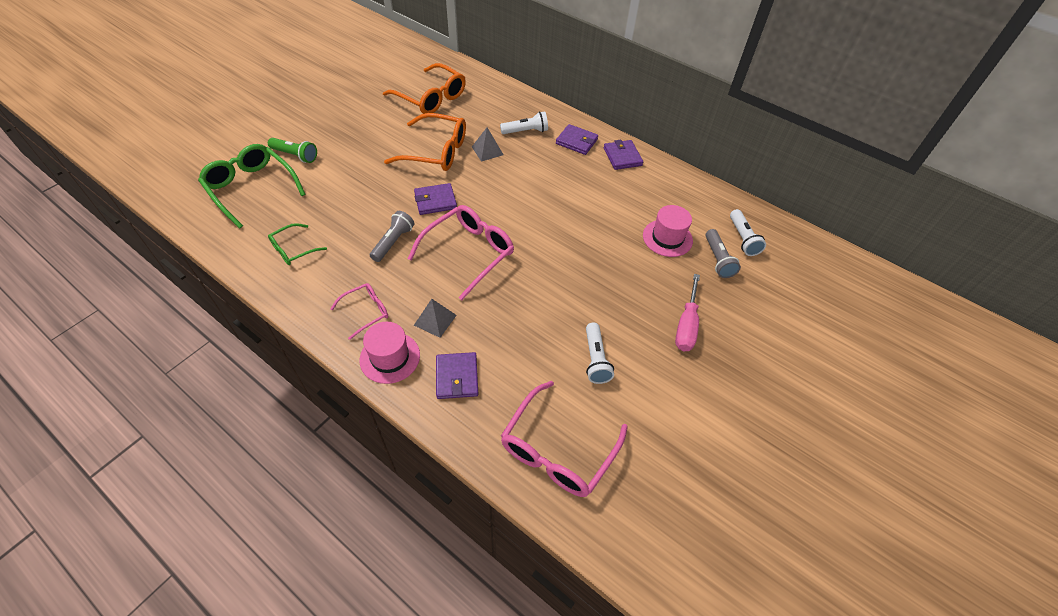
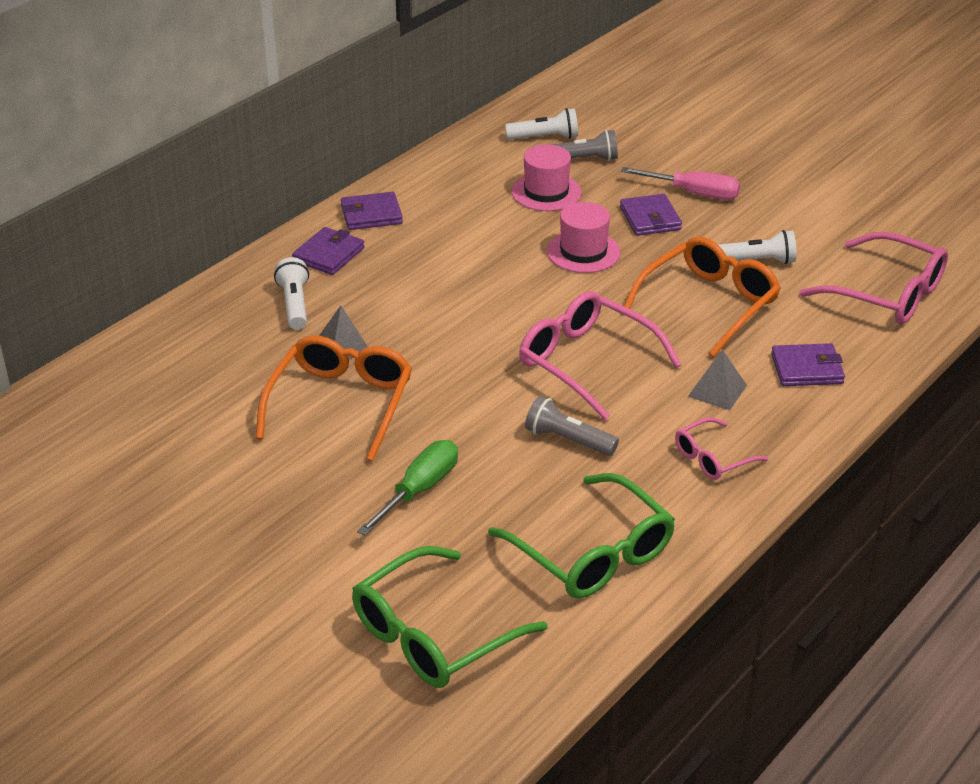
camera: 85 degrees left, 15 degrees down
green flashlight [268,138,317,163] -> none
green glasses [268,223,327,265] -> green glasses [488,473,675,599], size x1.85
pink glasses [330,283,388,340] -> pink glasses turned 90 degrees counterclockwise [675,417,768,480]
pink hat [359,322,420,384] -> pink hat moved to [547,202,621,273]
orange glasses [383,63,466,114] -> orange glasses moved to [624,237,781,357]
purple wallet [414,183,457,215] -> purple wallet moved to [620,194,682,236]
none -> green screwdriver [357,440,458,536]

